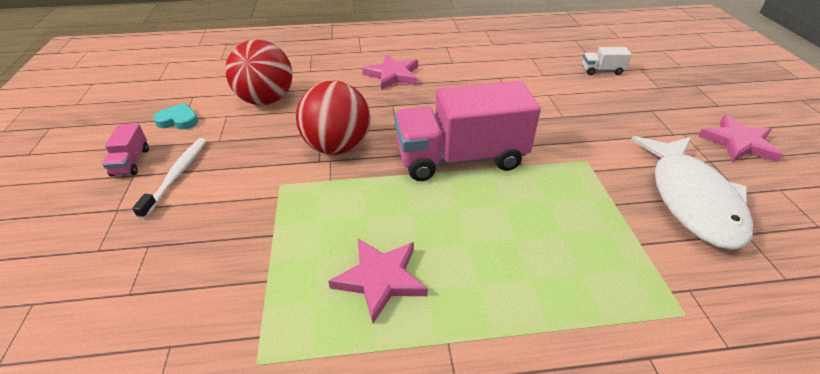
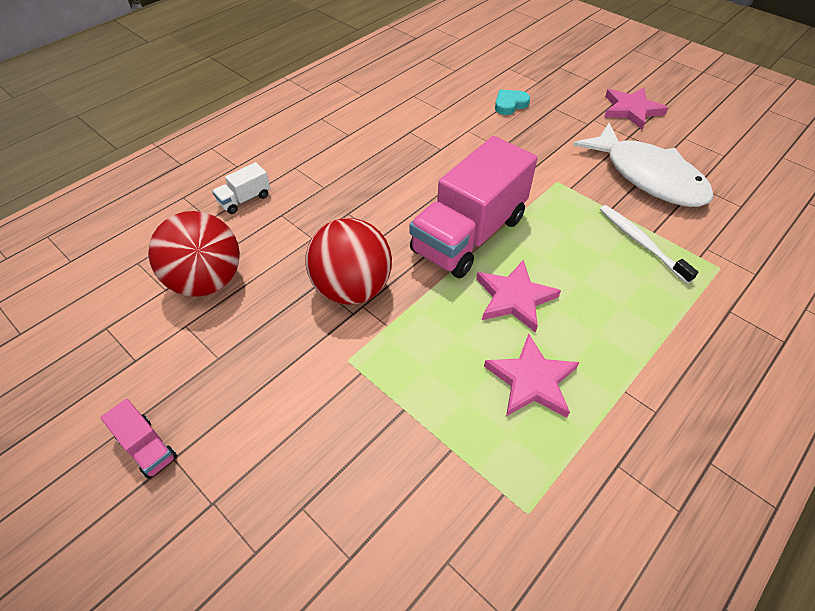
camera: 40 degrees left, 10 degrees up
white toothbrush [132,138,207,219] -> white toothbrush moved to [600,205,698,284]
turquoise heart [153,103,198,129] -> turquoise heart moved to [495,90,530,115]
pink star [362,55,418,90] -> pink star moved to [476,259,561,333]
white truck [582,47,632,75] -> white truck moved to [212,162,270,214]

